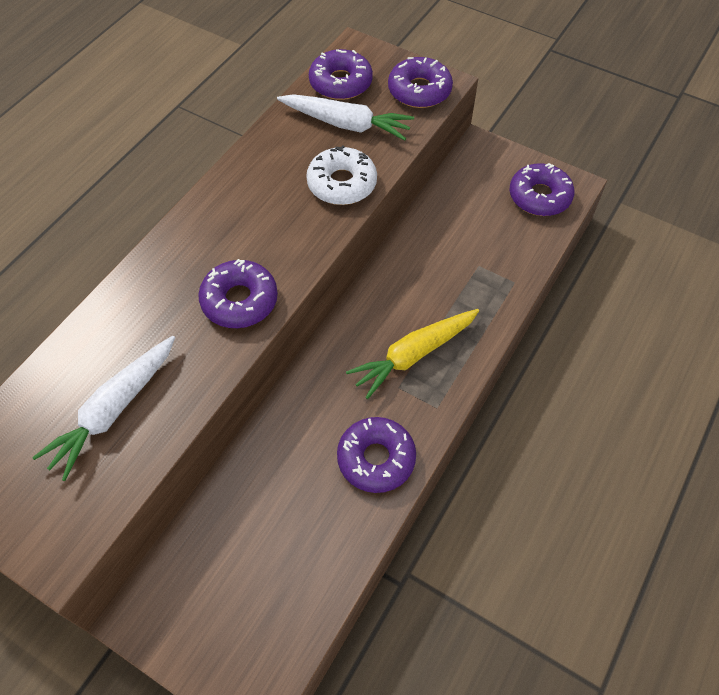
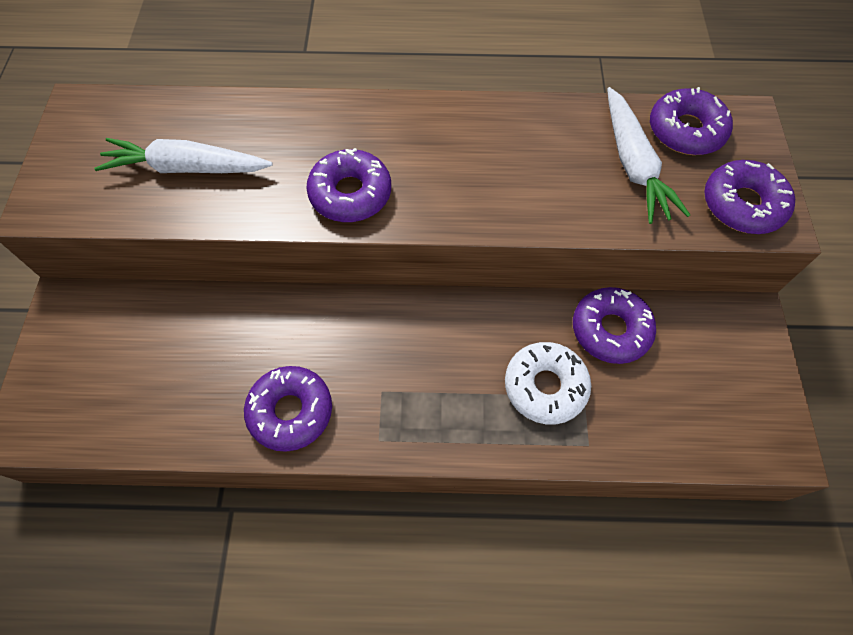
camera: 60 degrees right, 5 degrees up
white donut [306,145,377,205] -> white donut moved to [505,342,591,424]
yellow carrot [346,309,479,399] -> none
purple donut [509,163,574,216] -> purple donut moved to [573,287,656,364]

